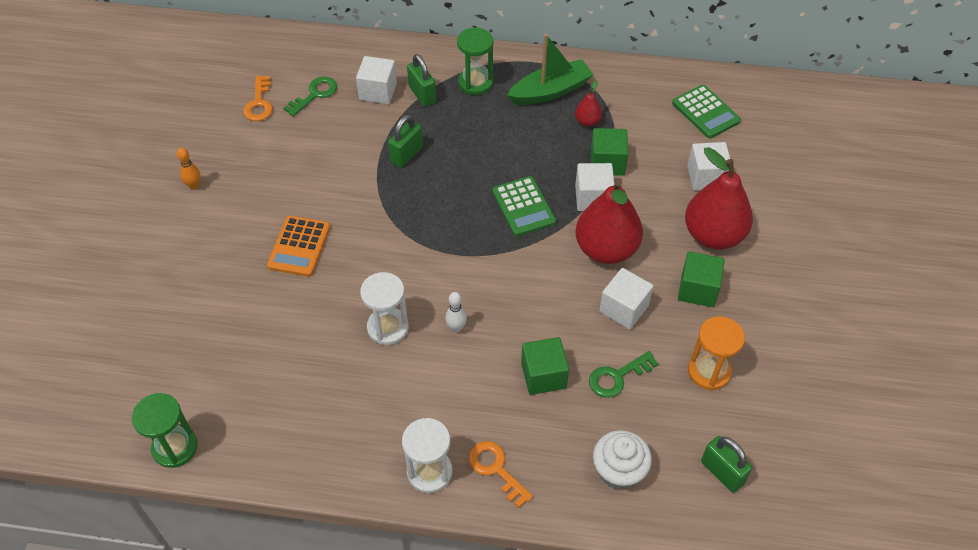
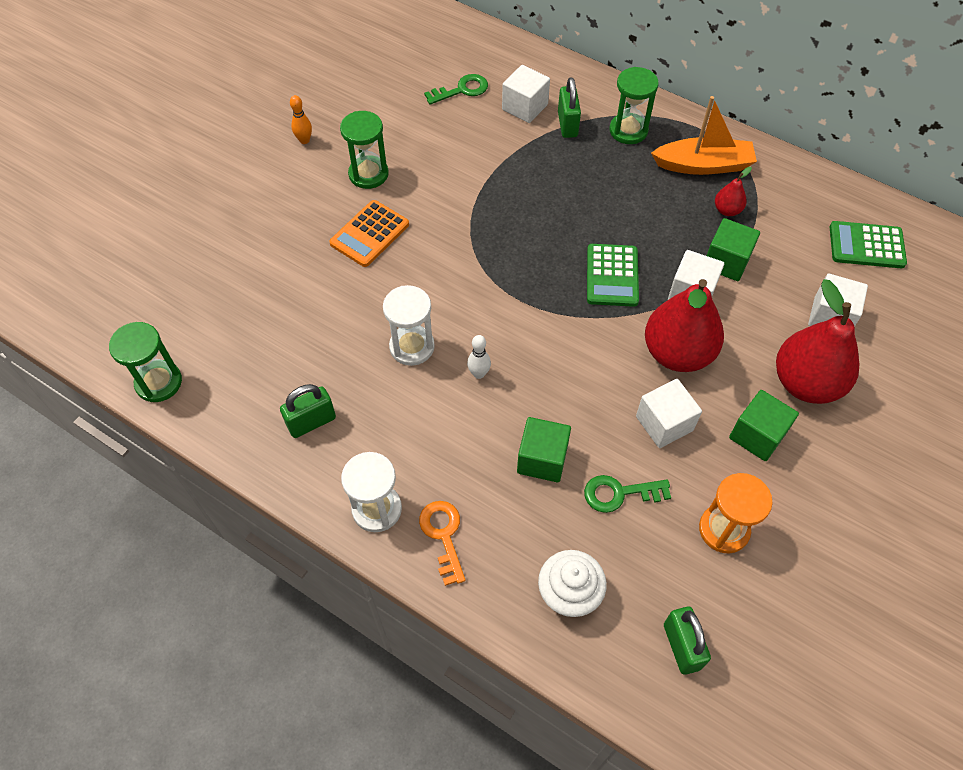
camera: 25 degrees right, 5 degrees up
orange key [243,76,273,121] -> none
green padlock [388,115,423,168] -> green padlock moved to [280,384,336,438]
green boat [507,34,594,105] -> orange boat [651,96,757,175]
green calculator [672,85,741,138] -> green calculator turned 105 degrees clockwise [830,221,907,268]
none -> green hourglass [340,111,389,189]

